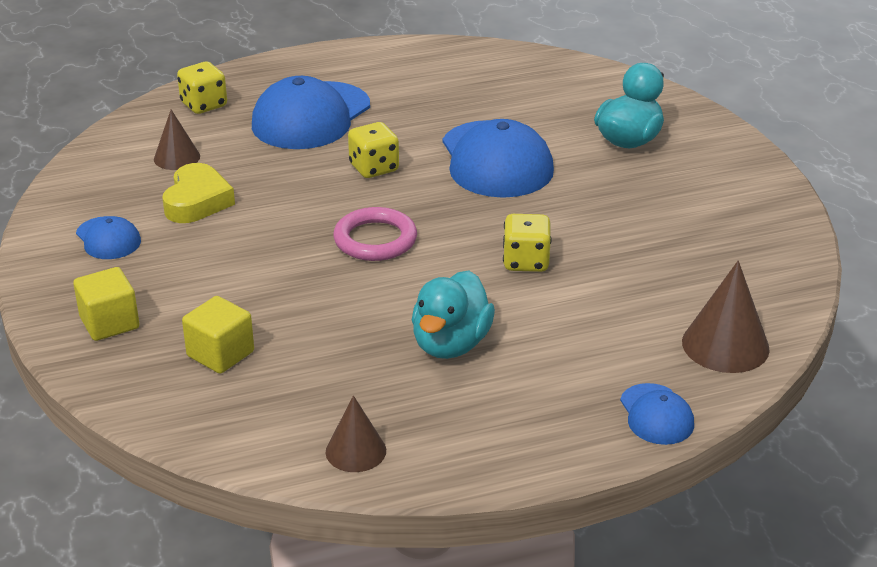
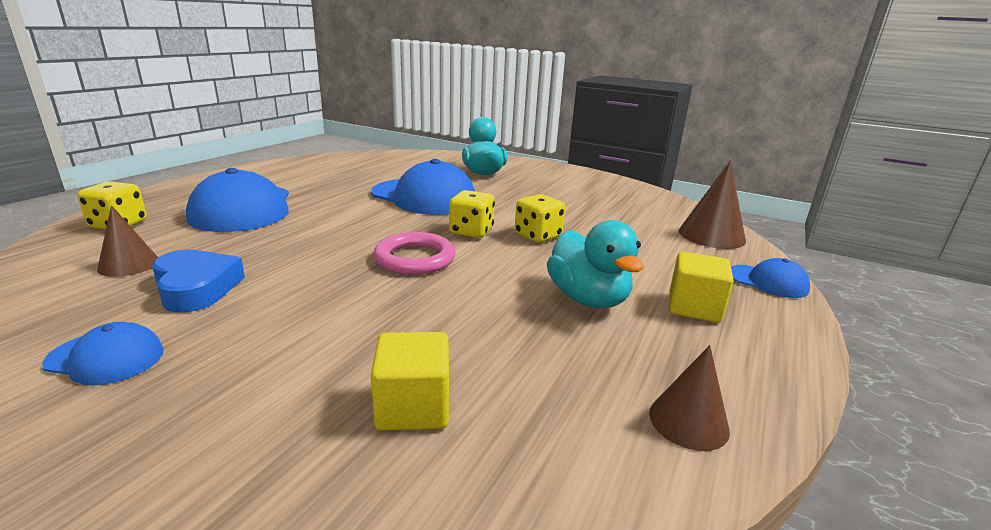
camera: 45 degrees left, 10 degrees down
yellow cube [73,267,139,341] -> yellow cube moved to [669,252,734,323]
yellow heart [162,163,235,223] -> blue heart [152,249,245,313]
yellow dice [348,122,399,178] -> yellow dice moved to [449,190,495,238]

